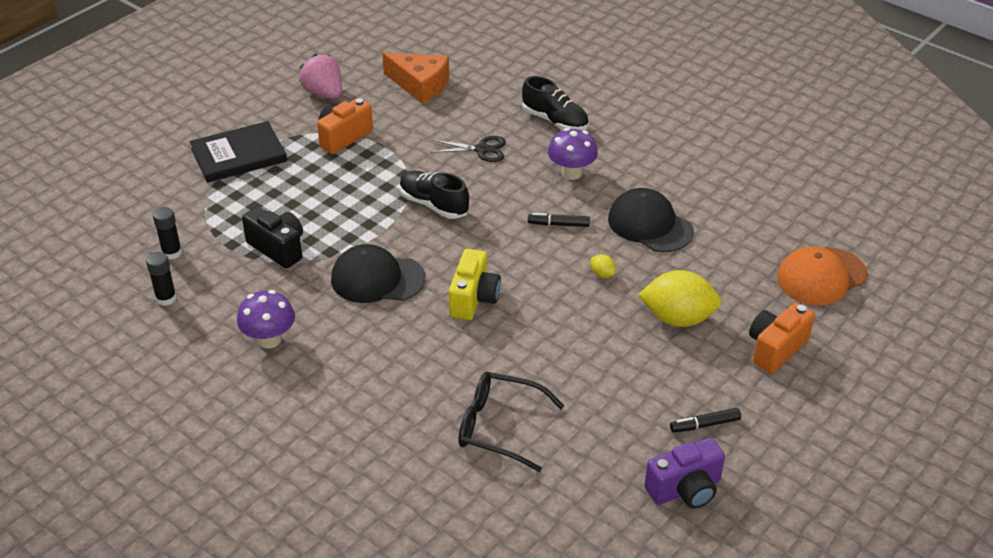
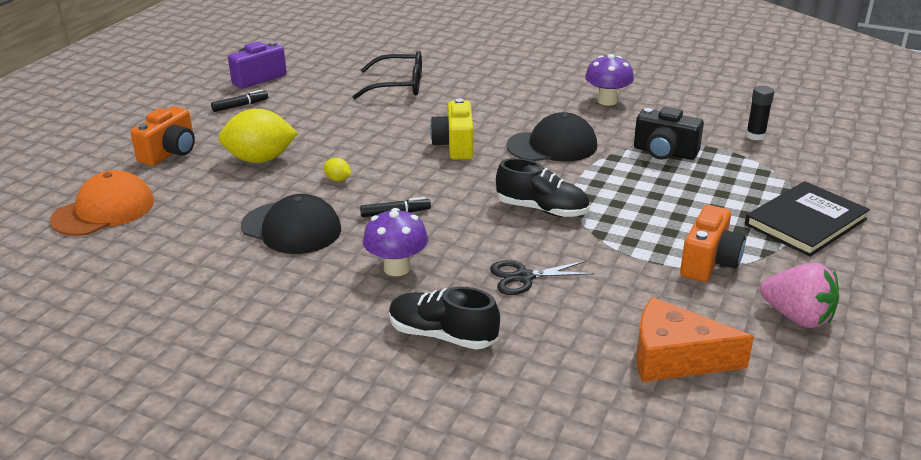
camera: 165 degrees right, 10 degrees down
black glue stick [146,252,177,306] -> none

